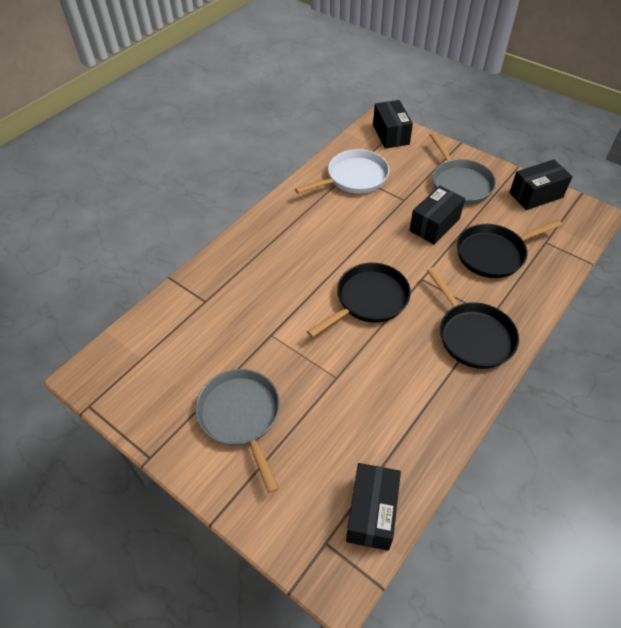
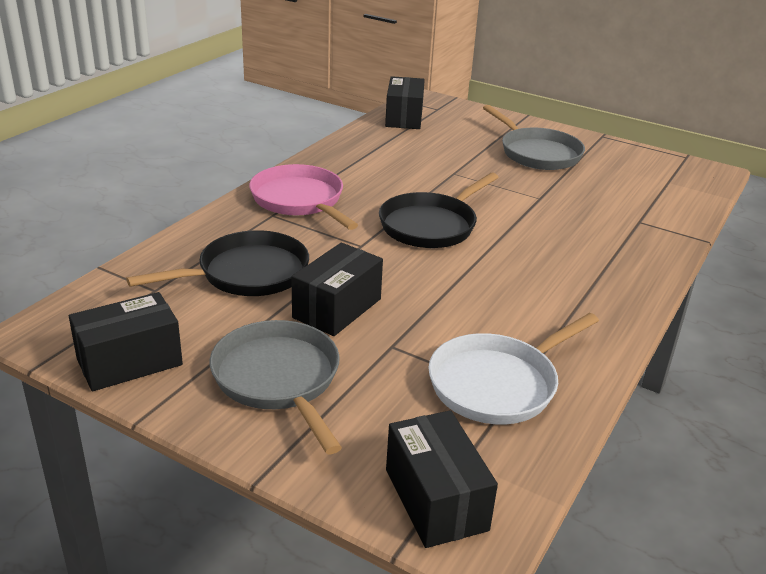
camera: 170 degrees right, 20 degrees down
black pan [427,267,519,369] -> pink pan [249,164,358,230]

